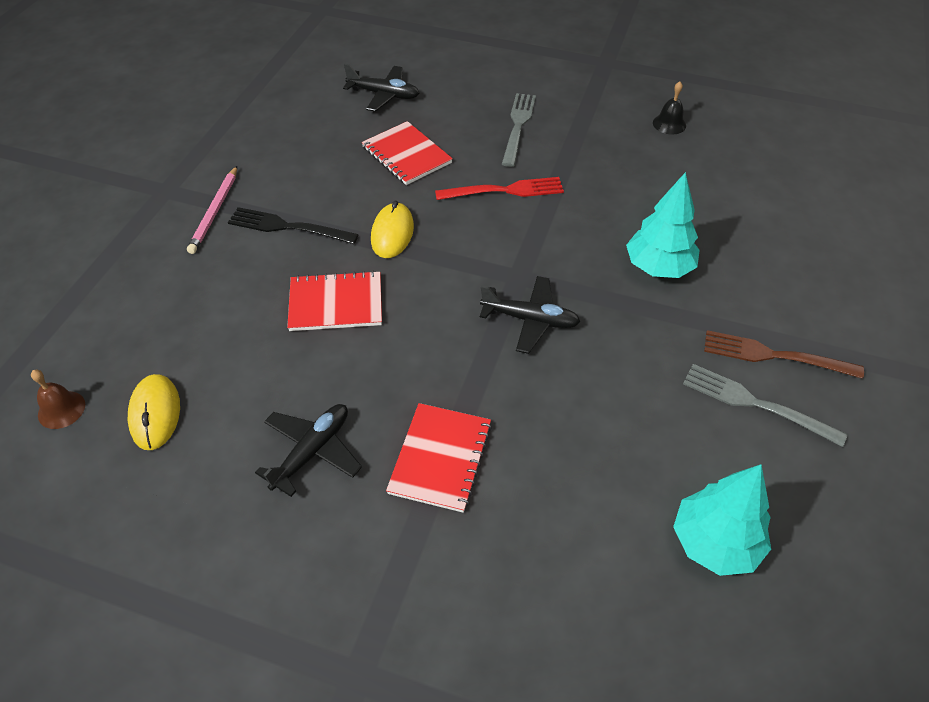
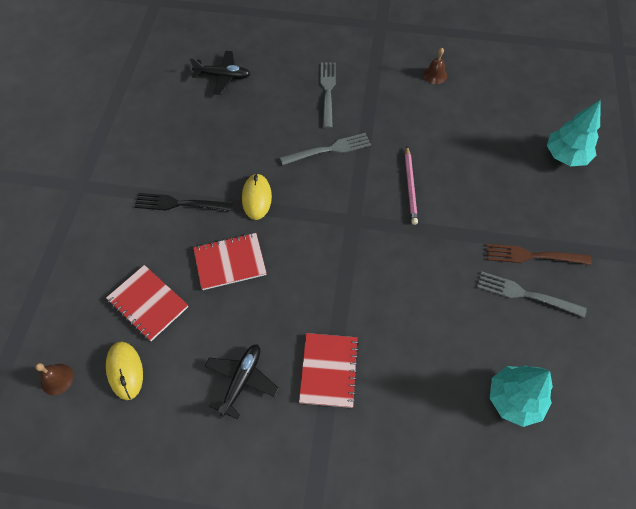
camera: 10 degrees left, 10 degrees up
pink pencil [187,166,237,254] -> pink pencil moved to [405,147,418,225]
red notebook [362,121,453,185] -> red notebook moved to [106,265,188,341]
red fork [435,177,564,200] -> grey fork [280,133,371,165]
black plane [480,276,581,354] -> none
turquoise tree [626,172,700,278] -> turquoise tree moved to [547,100,601,166]
black bell [653,81,686,134] -> brown bell [423,48,447,84]

